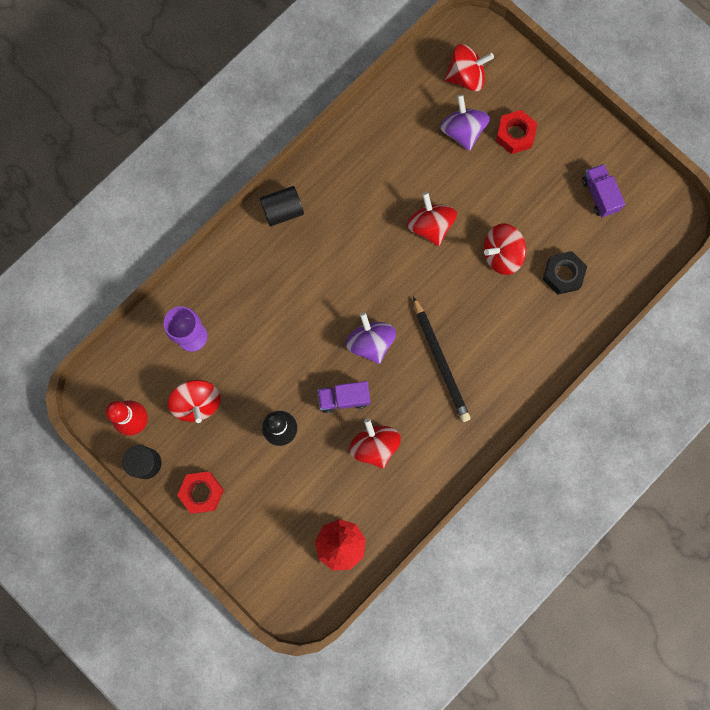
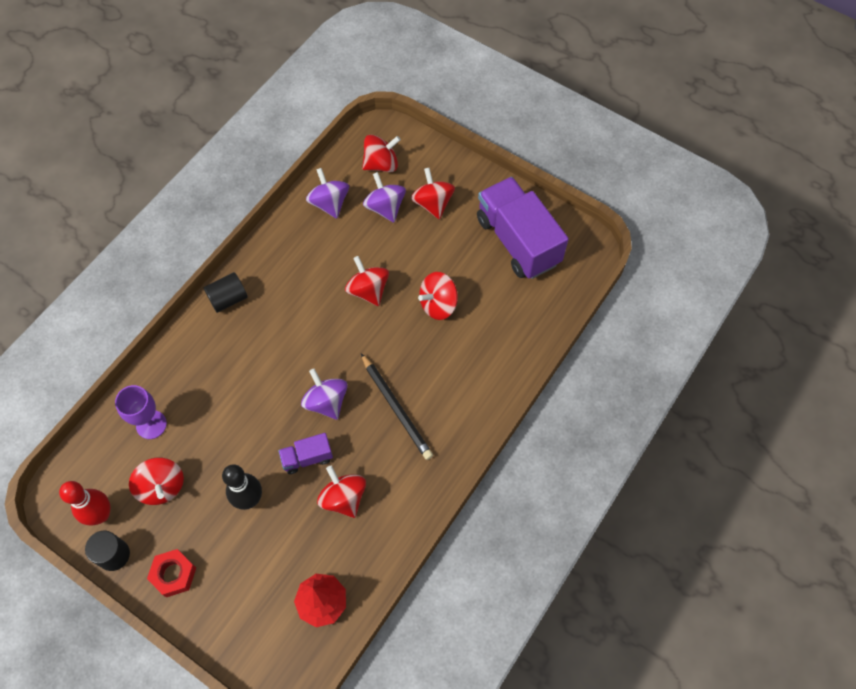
camera: 10 degrees left, 15 degrees down
red nut [496,110,537,154] -> red spinning top [411,168,455,219]
black nut [543,251,587,295] -> none
purple truck [582,164,625,217] -> purple truck [477,177,569,279], size x2.18
none -> purple spinning top [306,168,349,219]

